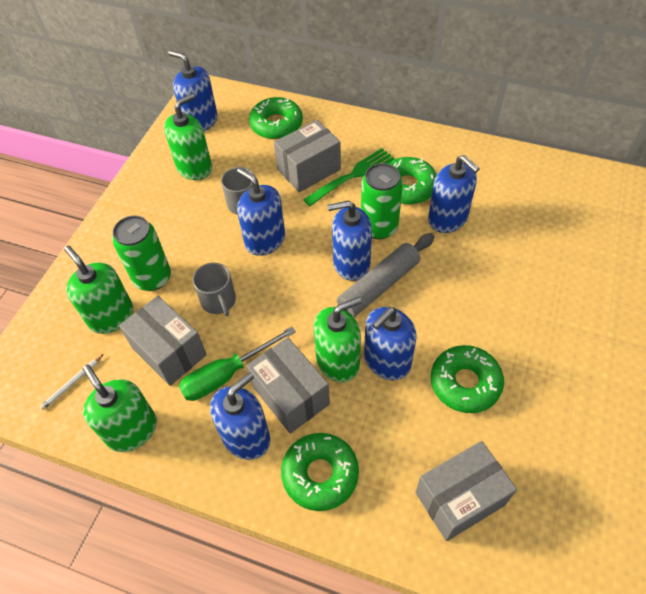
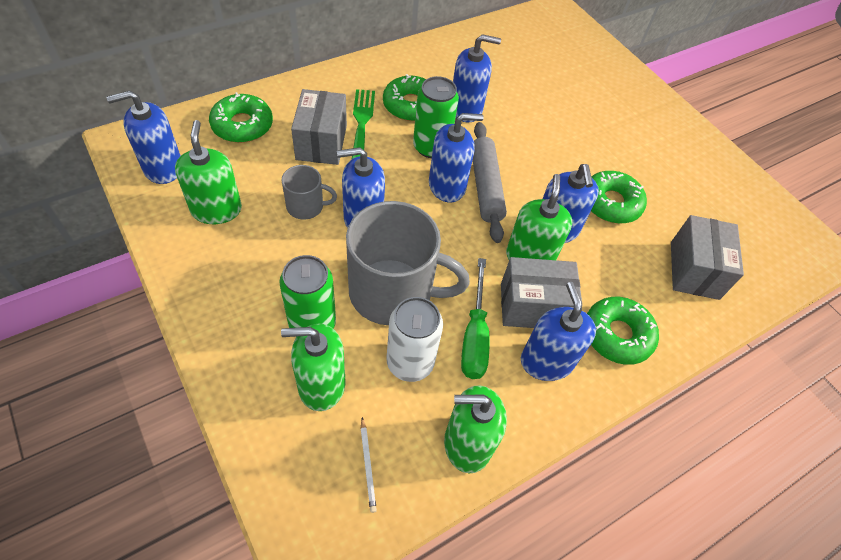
camera: 60 degrees left, 0 degrees up
grey box [119,296,207,386] -> white can [387,297,443,382]
grey mug [193,263,236,316] -> grey mug [346,201,470,325], size x2.08
blue soap dispenser [328,200,372,281] -> blue soap dispenser turned 135 degrees counterclockwise [429,113,484,202]

